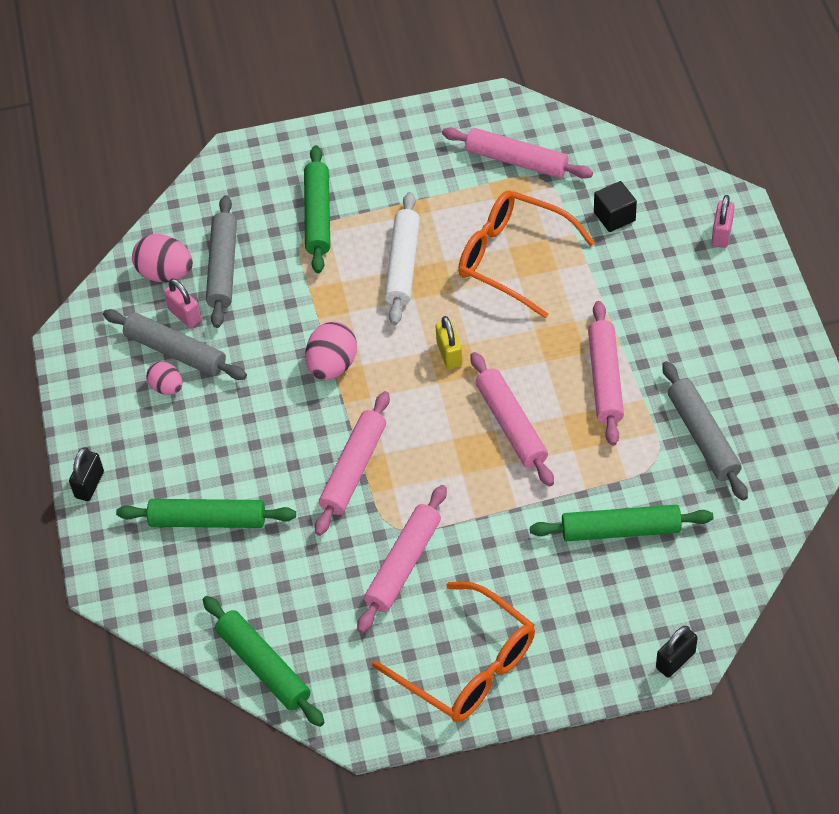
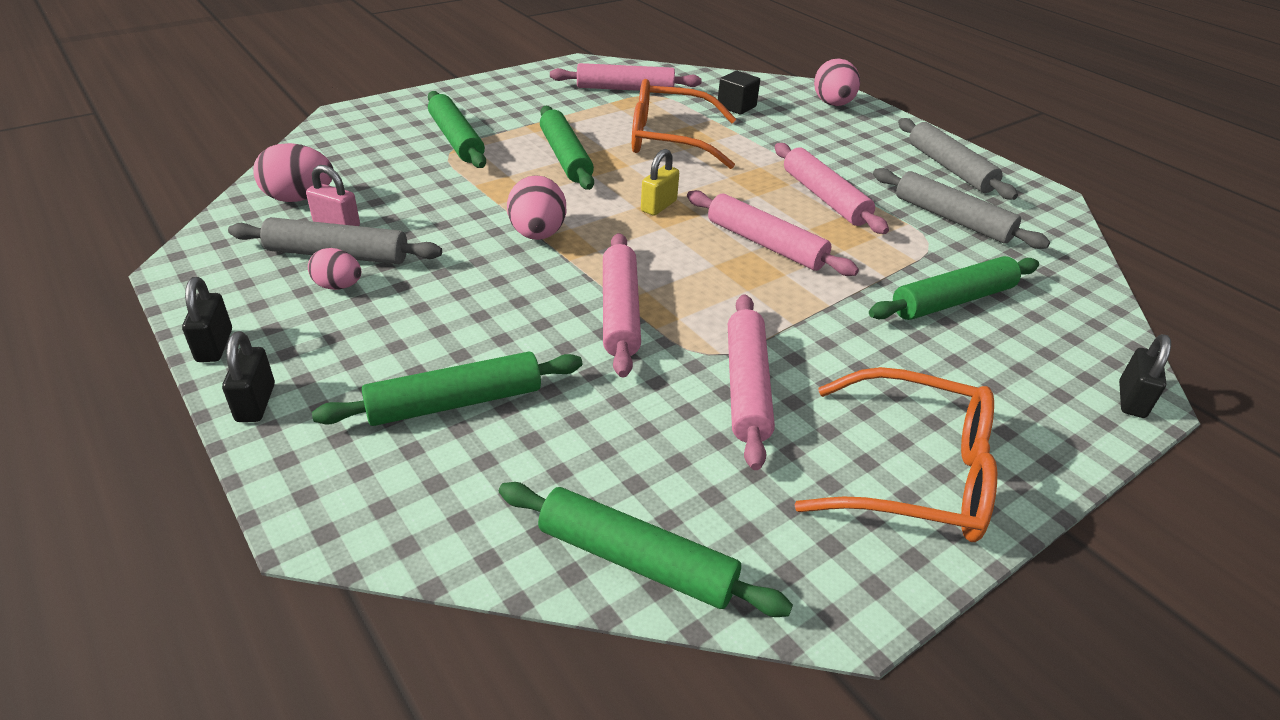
camera: 30 degrees left, 15 degrees down
grey rolling pin [206,195,237,328] -> grey rolling pin moved to [898,118,1018,200]
white rolling pin [385,192,420,325] -> green rolling pin [540,106,594,190]
yellow padlock [436,316,463,369] -> yellow padlock turned 75 degrees clockwise [641,149,679,216]
pink padlock [712,195,735,248] -> pink egg [814,59,860,106]
none -> black padlock [182,277,232,362]

